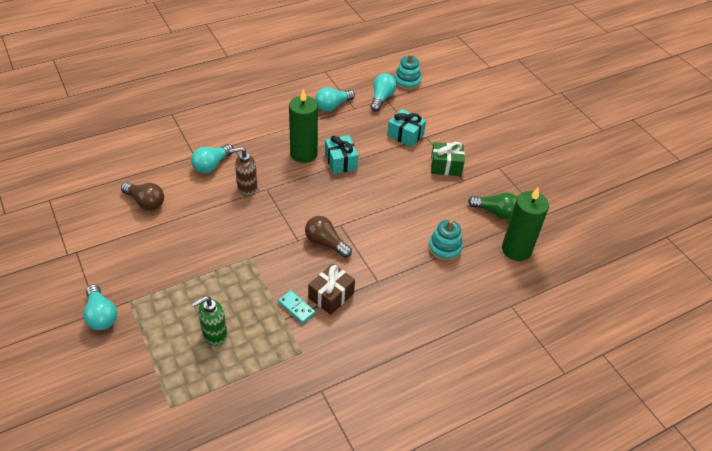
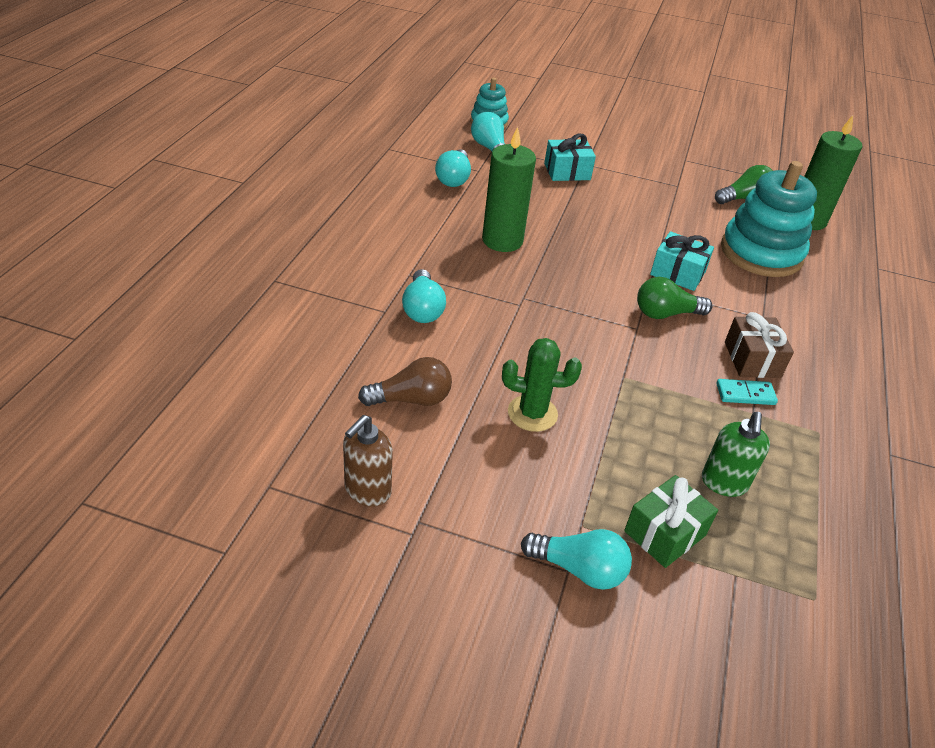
camera: 45 degrees left, 5 degrees down
brown soap dispenser [230,147,258,196] -> brown soap dispenser moved to [343,415,393,507]
brown light bulb [305,216,352,258] -> green light bulb [637,277,712,319]
turquoise gift [325,135,358,174] -> turquoise gift moved to [650,231,714,291]
turquoise stacking toy [428,220,463,262] -> turquoise stacking toy [721,161,817,277], size x1.83
green gift [431,142,465,176] -> green gift moved to [624,475,718,568]
none -> green cactus [502,338,582,432]

